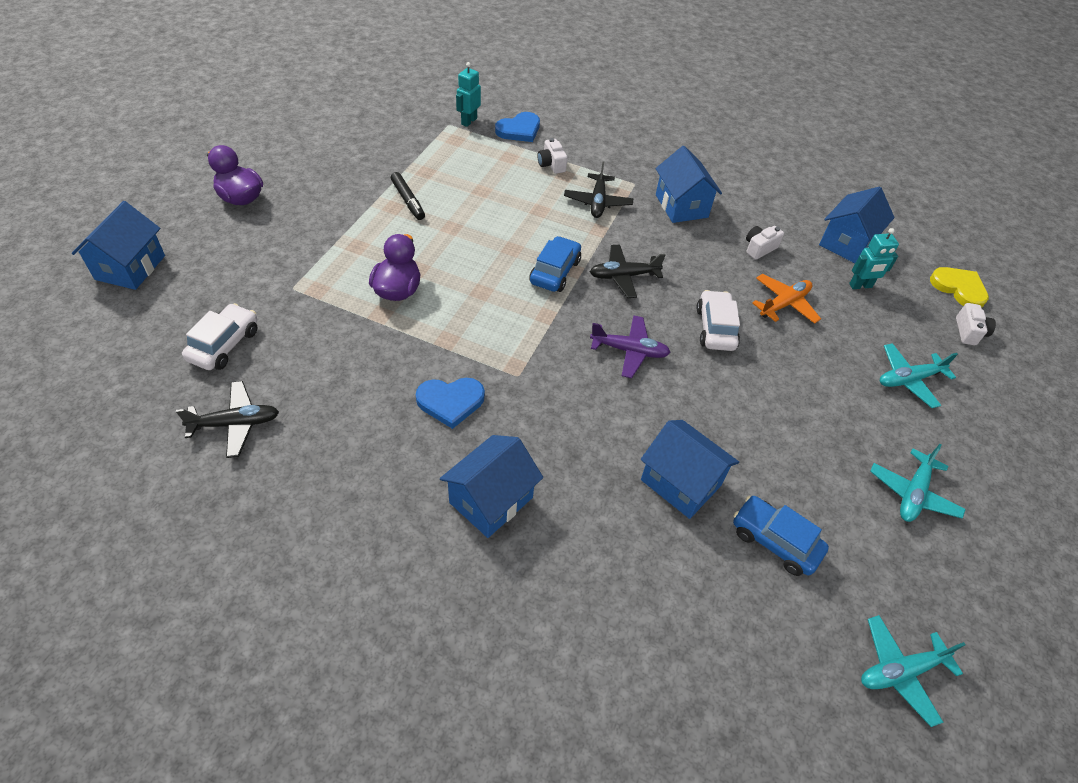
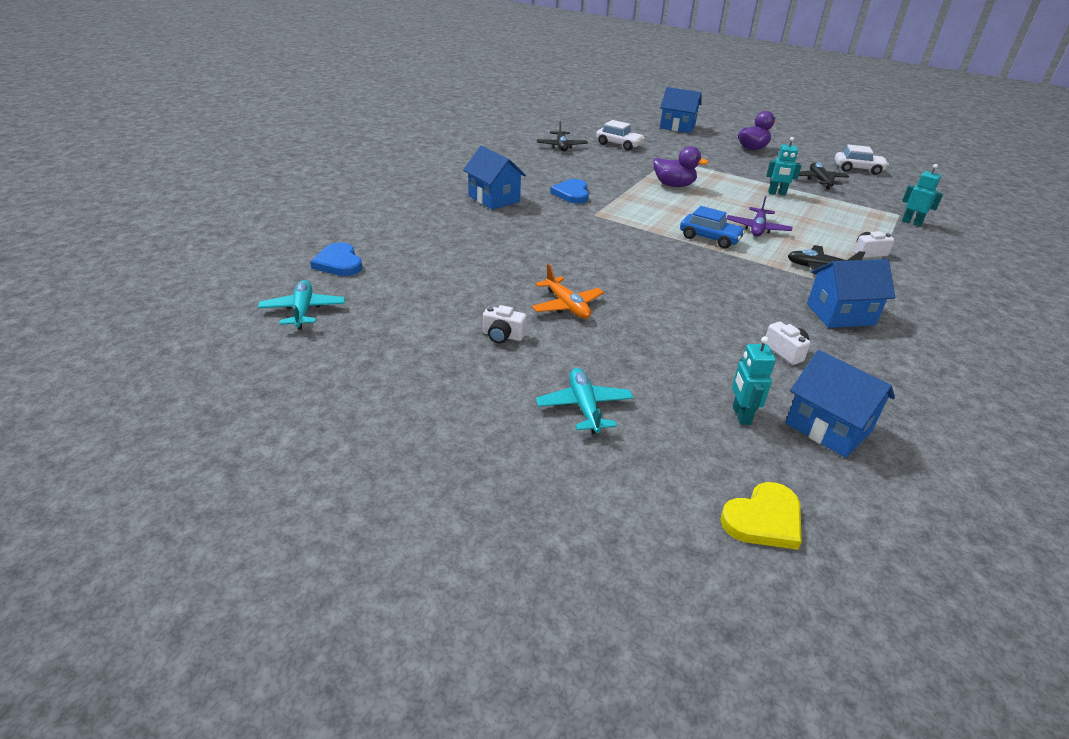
camera: 100 degrees right, 15 degrees down
black marker [391,172,425,220] -> turquoise robot [766,137,802,195]
blue heart [495,112,540,142] -> blue heart moved to [310,242,363,276]
black plane [590,245,666,298] -> black plane moved to [799,162,849,189]
purple plane [590,315,671,378] -> purple plane moved to [727,196,793,237]
blue house [641,420,739,519] -> none
white car [696,290,740,351] -> white car moved to [835,145,889,175]
blue car [733,496,829,576] -> none
orange plane [752,274,821,324] -> orange plane moved to [532,264,604,319]
turquoise plane [870,444,966,522] -> none
white camera [956,303,996,345] -> white camera moved to [483,305,527,344]

